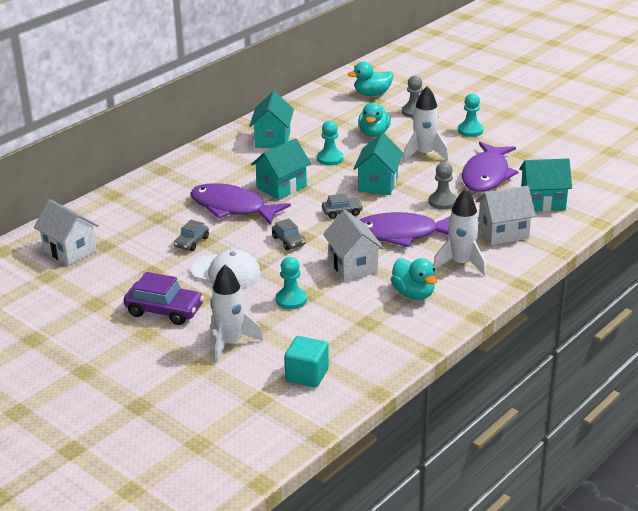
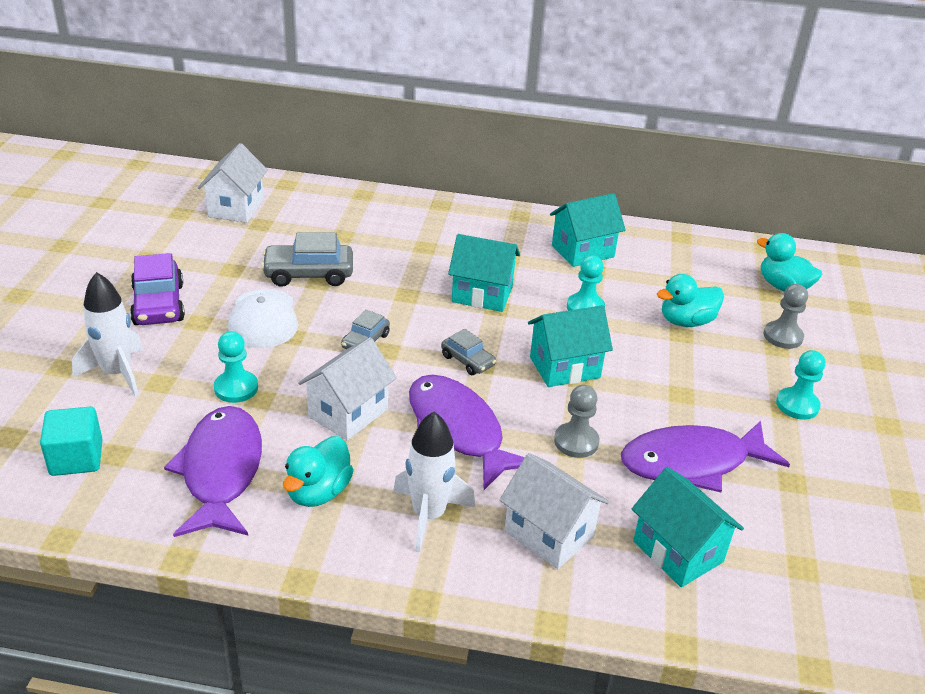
camera: 55 degrees right, 5 degrees up
grey car [174,220,209,251] -> grey car [261,232,353,287], size x1.71
purple fish [190,183,291,225] -> purple fish moved to [164,406,262,537]
white rocket [403,86,449,162] -> none

